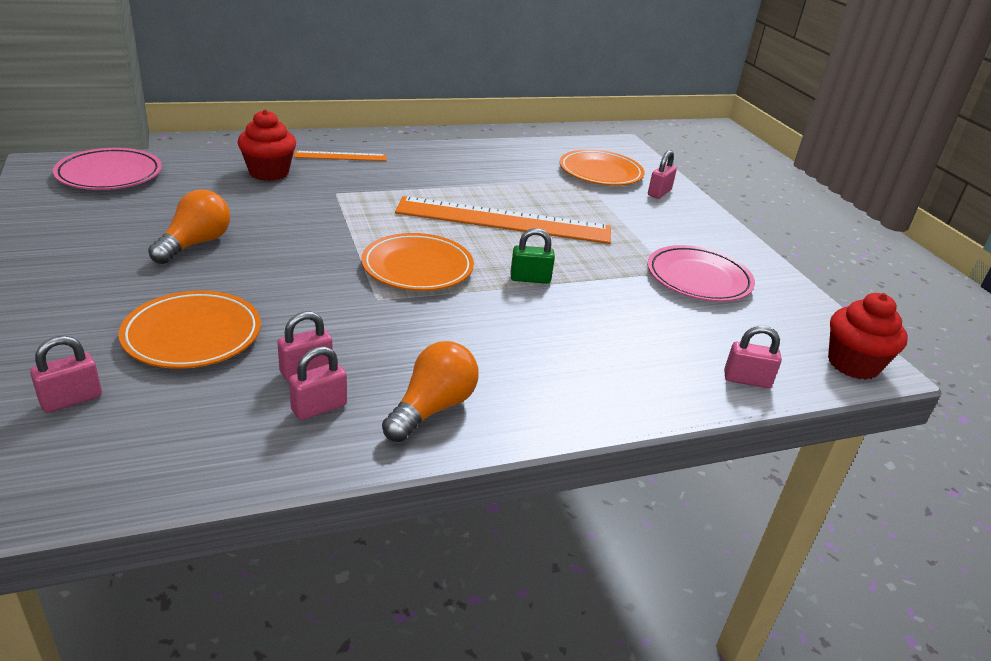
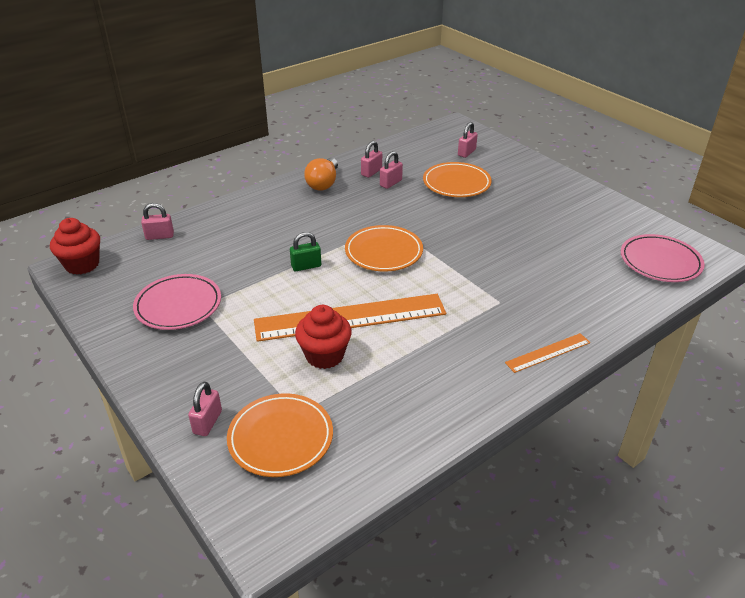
camera: 165 degrees right, 5 degrees up
orange light bulb [148,190,230,264] -> none
red cupcake [237,109,296,181] -> red cupcake moved to [295,305,352,369]

